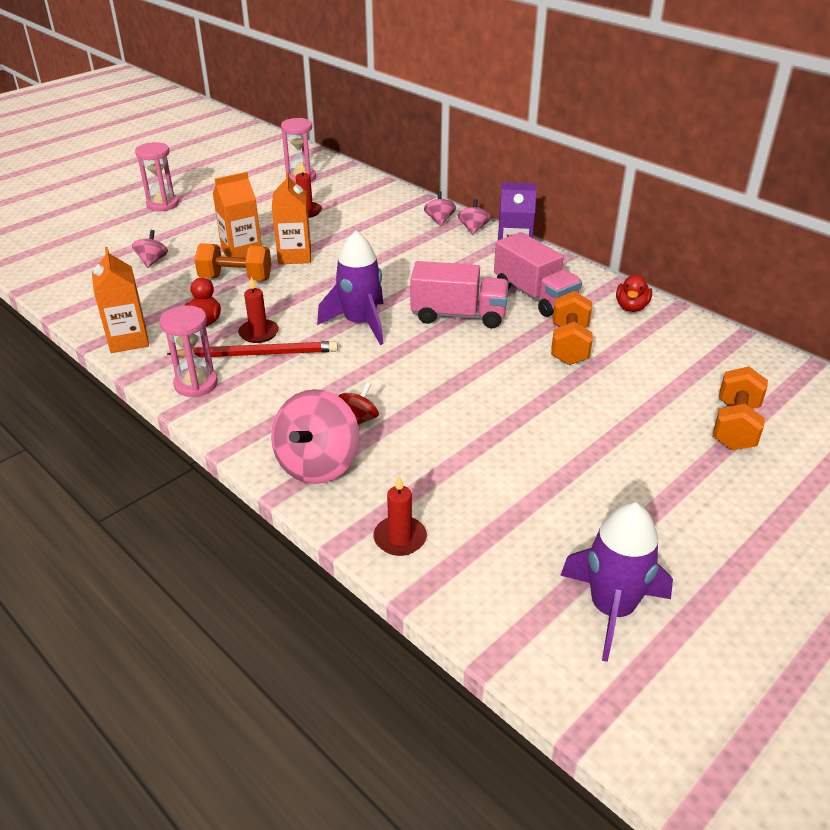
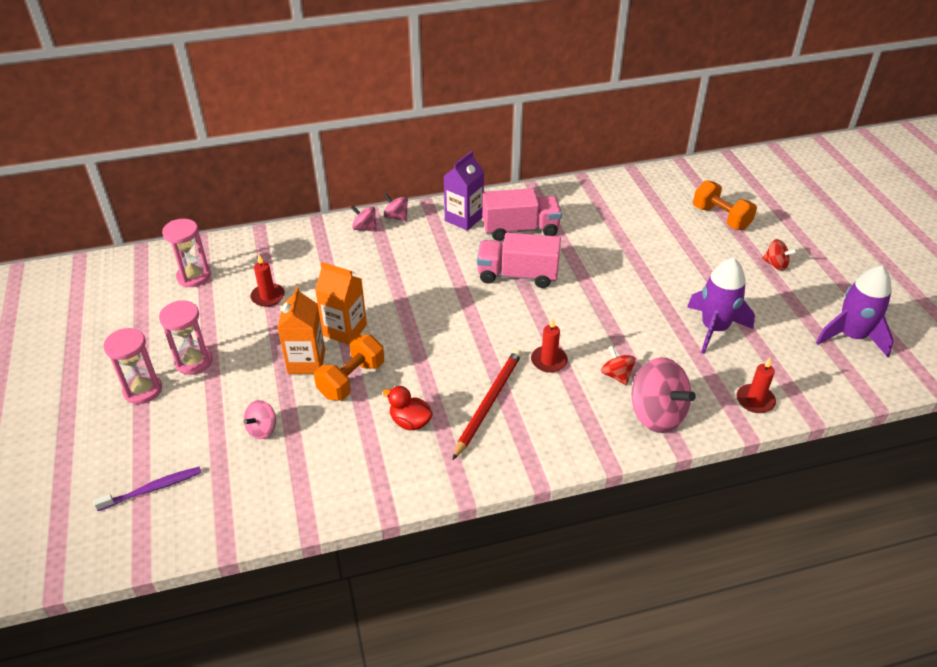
camera: 60 degrees left, 5 degrees up
orange carton [92,247,149,353] -> none
pink spinning top [132,230,168,268] -> pink spinning top turned 90 degrees counterclockwise [243,400,276,439]
pink hourglass [160,306,218,397] -> pink hourglass moved to [159,300,213,375]
red candle [238,277,279,343] -> red candle moved to [531,318,568,373]
purple rocket [317,231,383,345] -> purple rocket moved to [687,258,755,354]
pink truck [411,261,509,328] -> pink truck turned 120 degrees counterclockwise [477,232,561,288]
orange dumbbell [551,291,593,365] -> none
red duck [616,275,652,312] -> none
none -> purple toothbrush [93,467,202,511]
none -> red spinning top [762,239,797,271]

